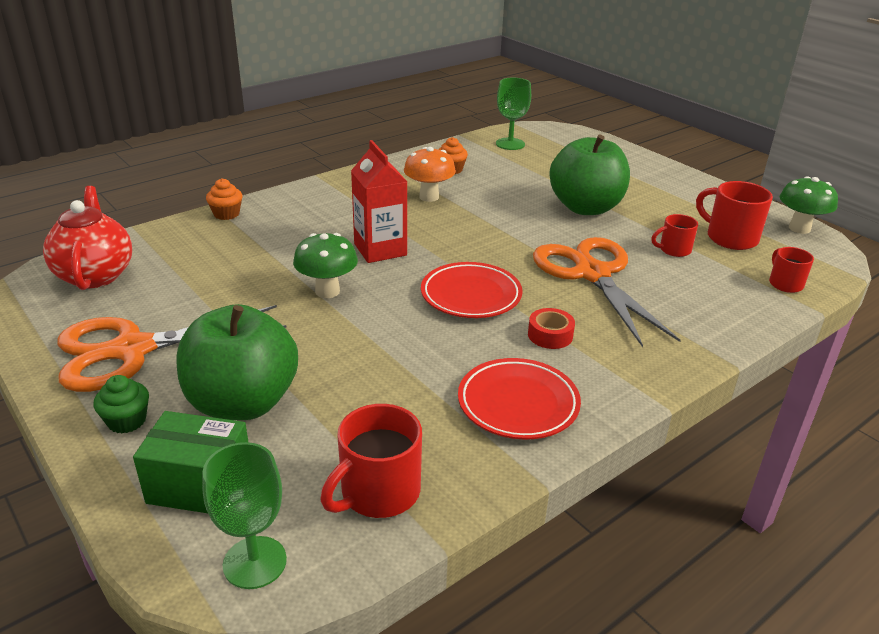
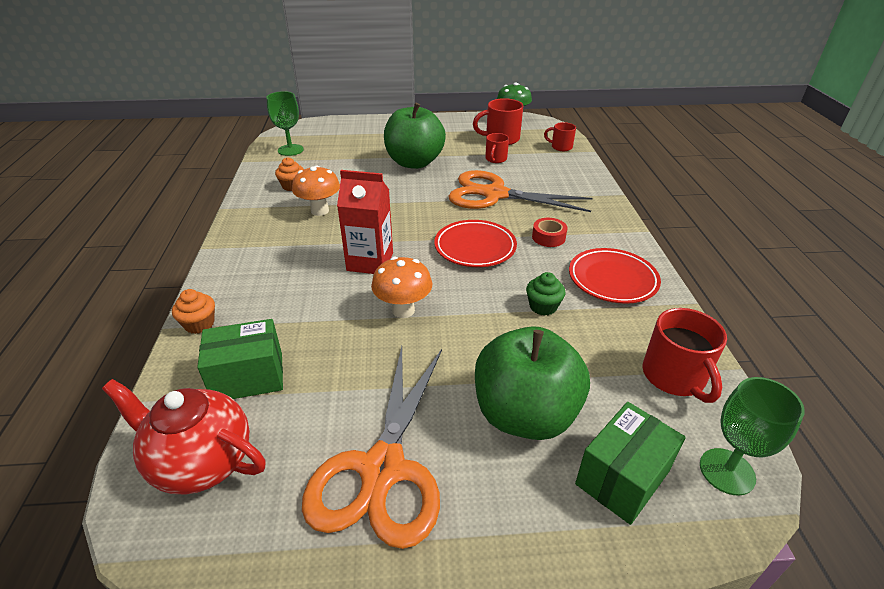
camera: 55 degrees left, 5 degrees up
green cupcake [94,375,149,433] -> green cupcake moved to [526,272,566,316]
green mushroom [293,233,358,298] -> orange mushroom [371,257,432,318]
none -> green box [197,319,283,399]

